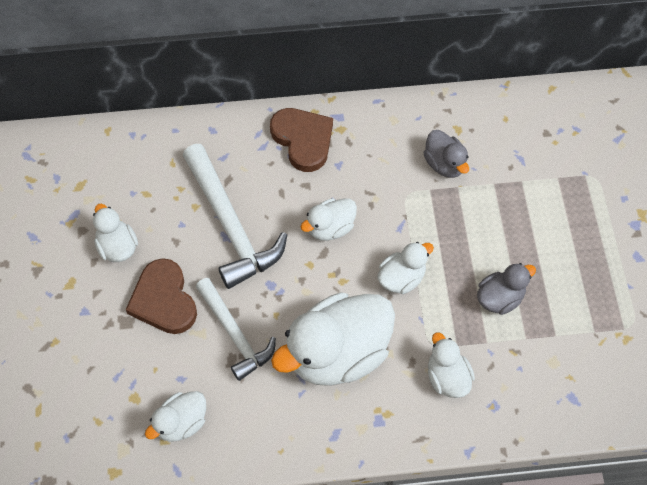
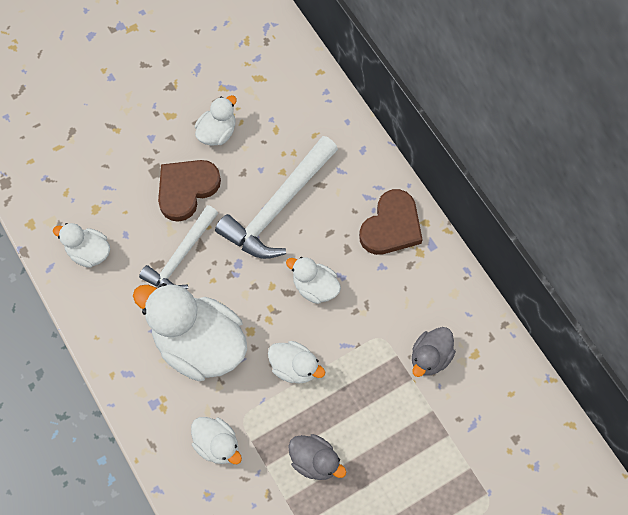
camera: 65 degrees right, 5 degrees up
white duck [428,332,475,398] -> white duck turned 90 degrees clockwise [191,417,242,464]

